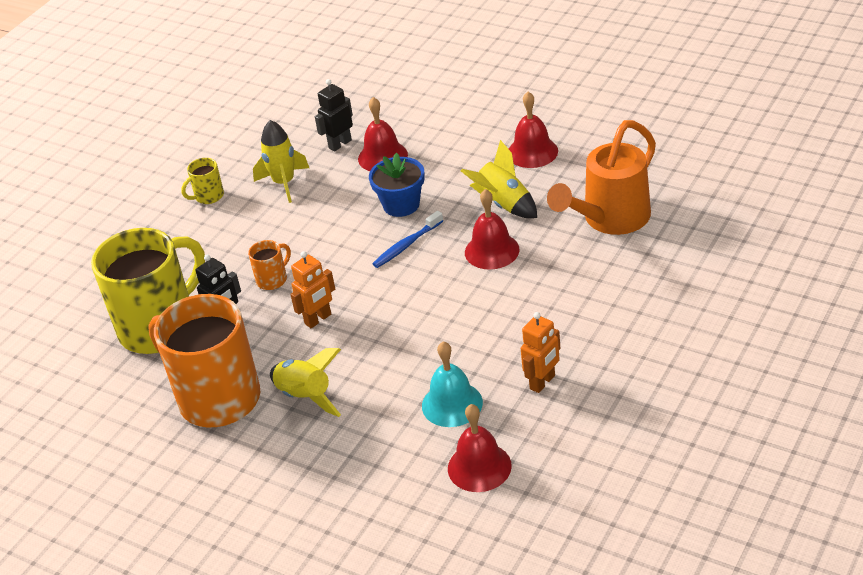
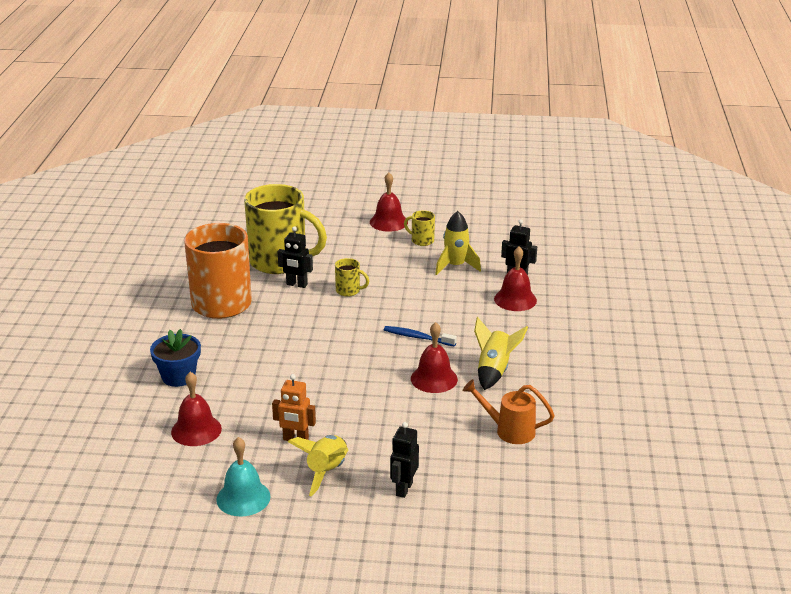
camera: 60 degrees right, 10 degrees down
orange mug [248,240,291,290] -> yellow mug [335,258,369,297]
yellow rocket [270,348,341,417] -> yellow rocket moved to [288,435,349,497]
orange robot [290,251,335,328] -> none
blue flower pot [369,153,425,217] -> blue flower pot moved to [150,329,201,387]
turquoise bell [422,341,483,427] -> turquoise bell moved to [216,437,271,516]
red bell [509,92,558,168] -> red bell moved to [370,173,408,232]
orange watering can [547,120,656,235] -> orange watering can [463,379,555,444], size x0.63
none -> black robot [390,422,419,498]

